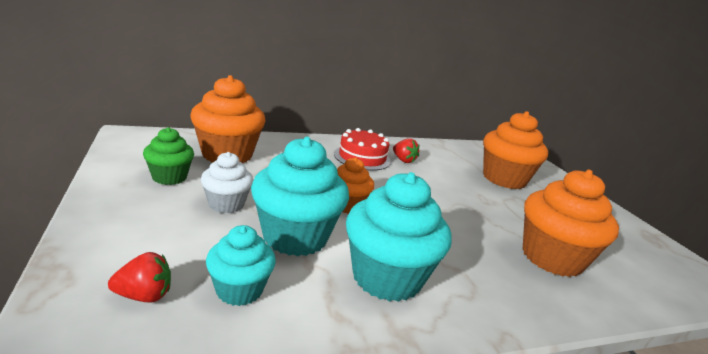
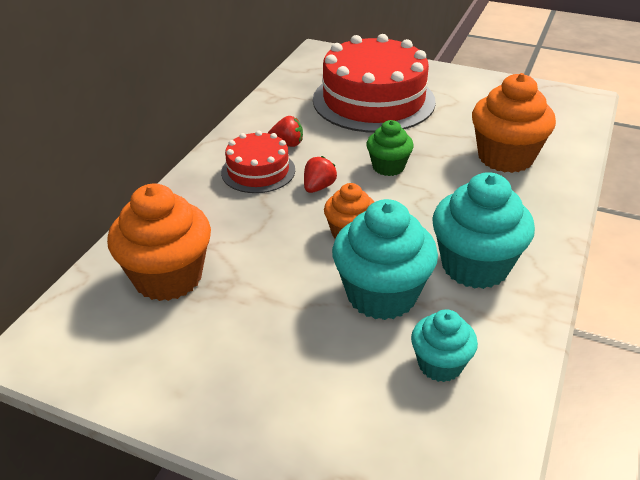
camera: 45 degrees left, 15 degrees up
red strawberry [108,252,171,303] -> red strawberry moved to [304,156,337,193]
green cupcake [143,127,194,185] -> green cupcake moved to [367,120,414,176]
white cupcake [201,152,253,213] -> none
orange cupcake [483,111,548,189] -> red cake [313,34,436,133]

